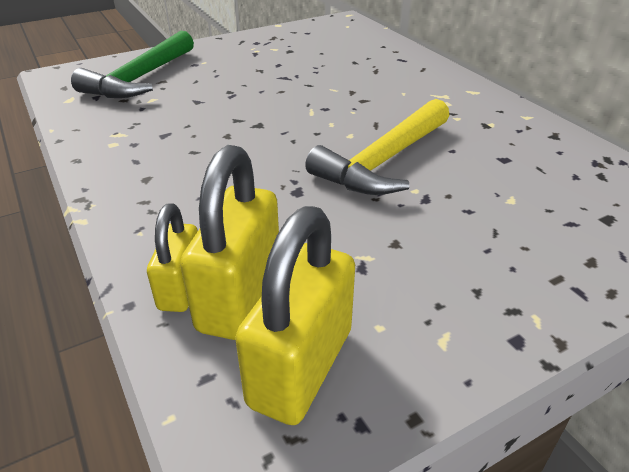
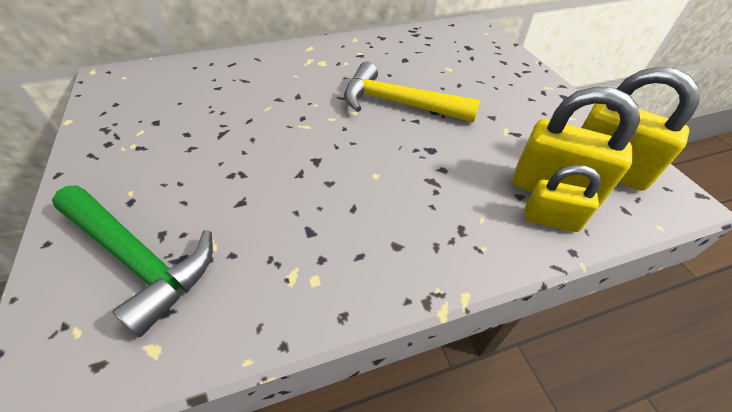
camera: 80 degrees left, 10 degrees up
yellow hammer [305,99,450,195] -> yellow hammer turned 150 degrees clockwise [344,62,480,123]

